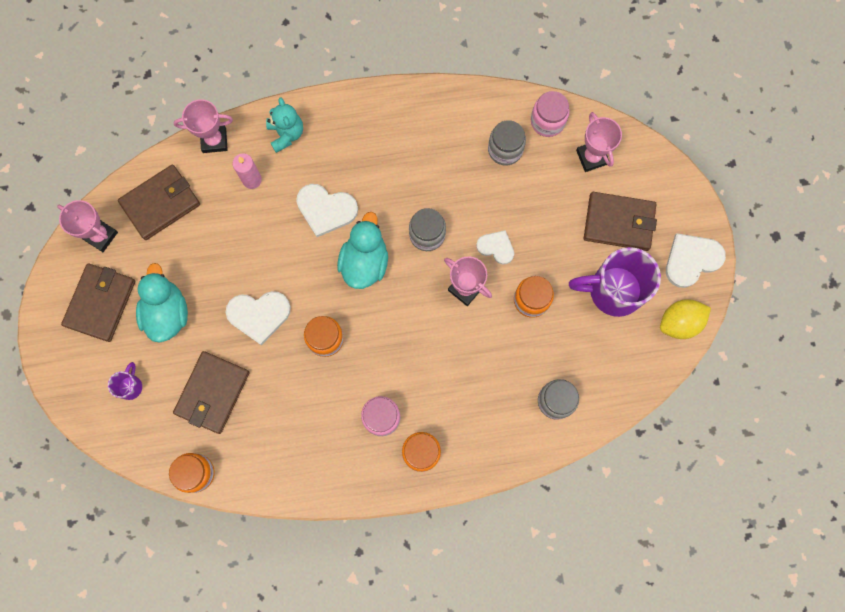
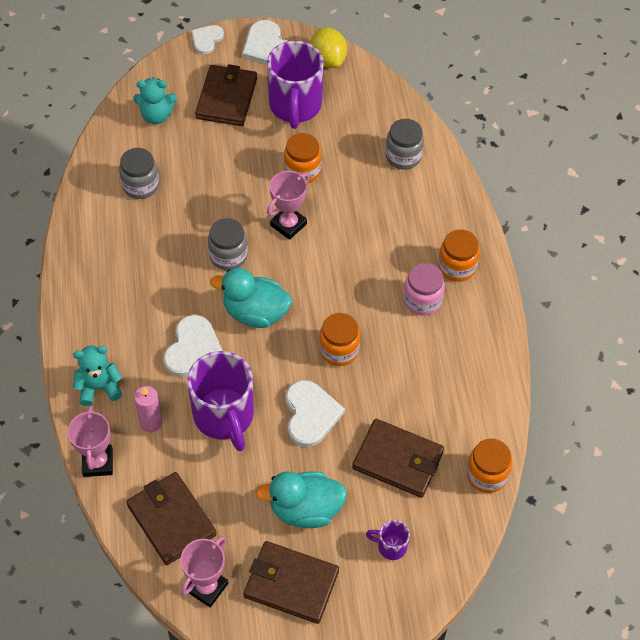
camera: 90 degrees left, 20 degrees down
white heart [476,230,514,264] -> white heart moved to [191,25,224,54]
pink jar [531,91,570,137] -> none
pink trophy [576,112,622,172] -> turquoise teddy bear [133,78,177,124]
none -> purple mug [187,351,254,451]

